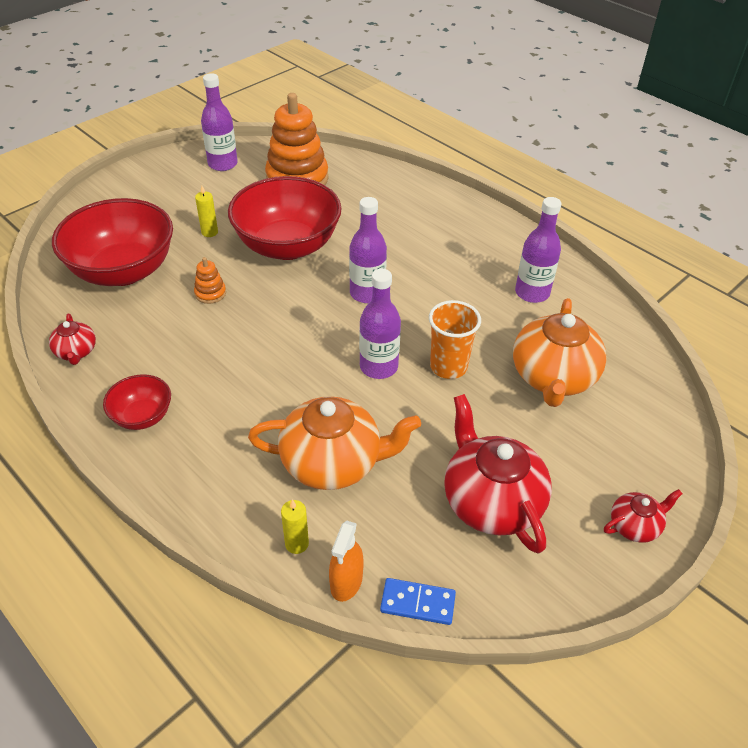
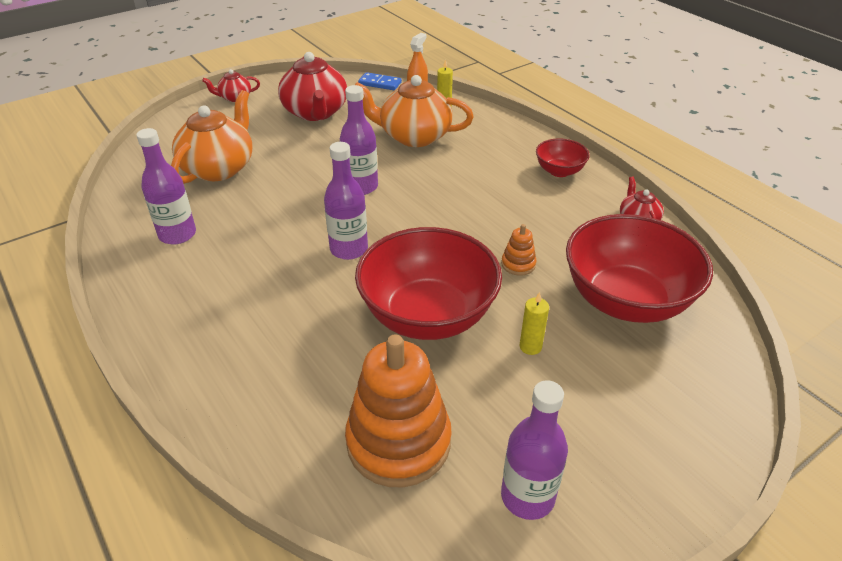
camera: 170 degrees left, 5 degrees down
orange cup [429,300,481,379] -> none

